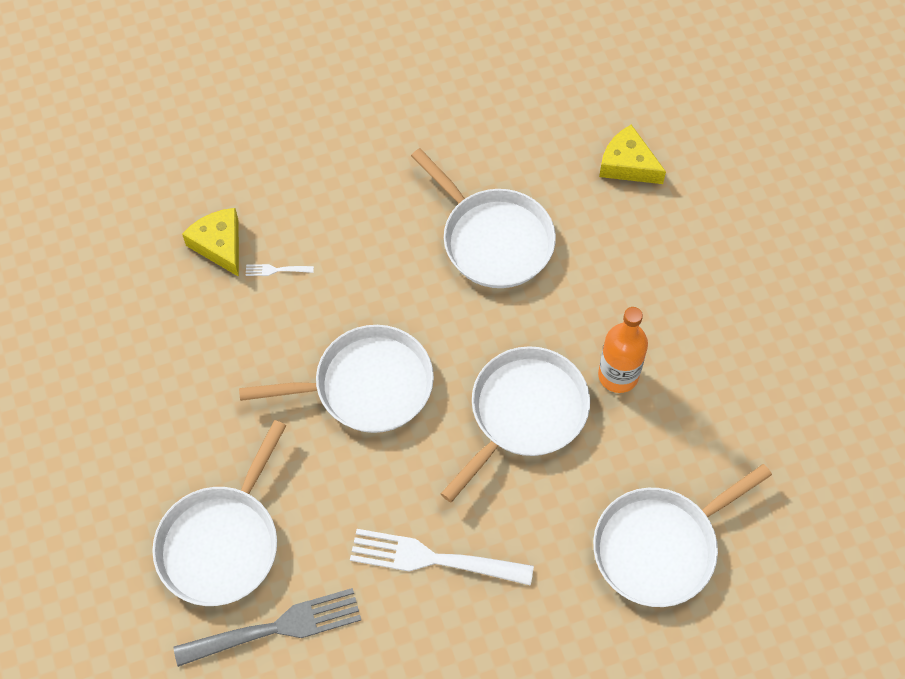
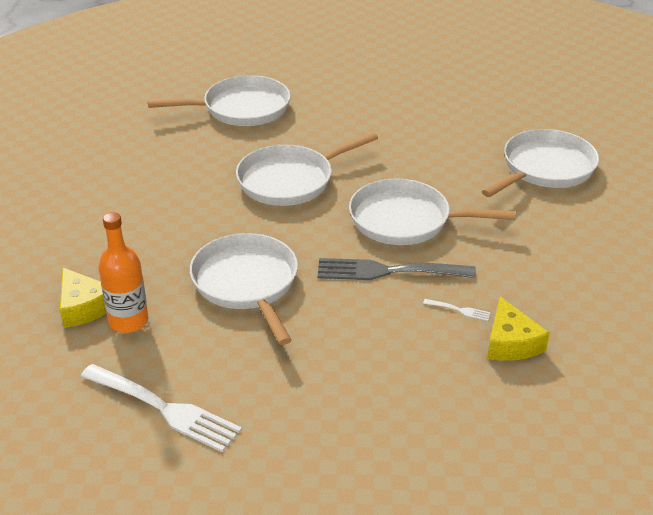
camera: 160 degrees left, 25 degrees down
grey fork [173,588,361,667] -> grey fork moved to [318,258,476,280]
white fork [350,529,534,586] -> white fork moved to [81,364,242,452]
orange bottle [598,307,648,393] -> orange bottle moved to [99,212,148,333]

